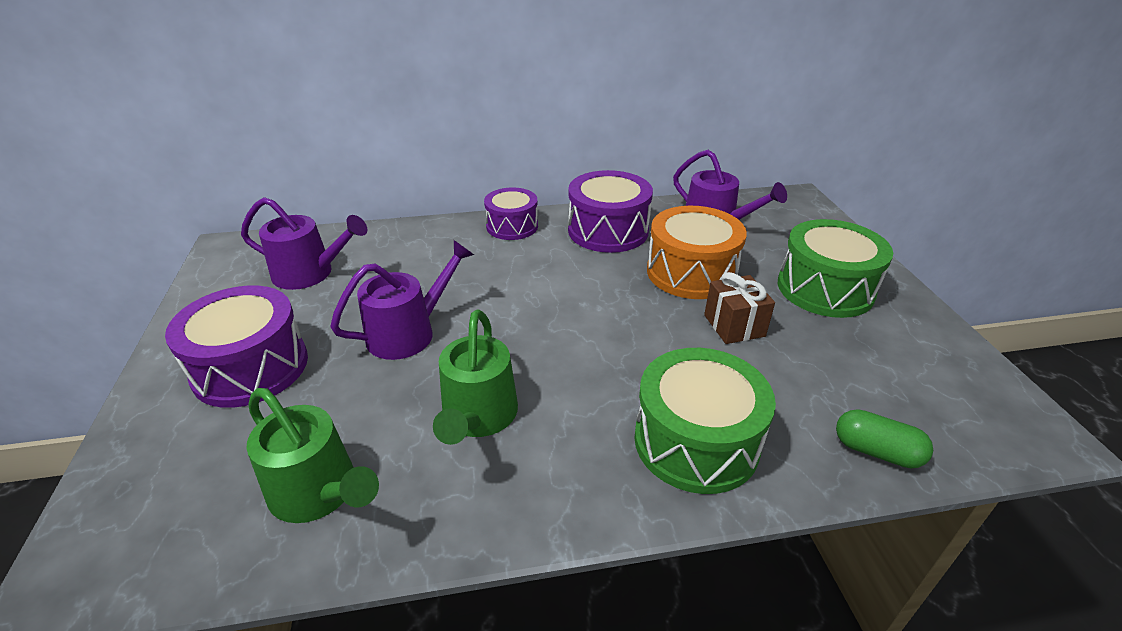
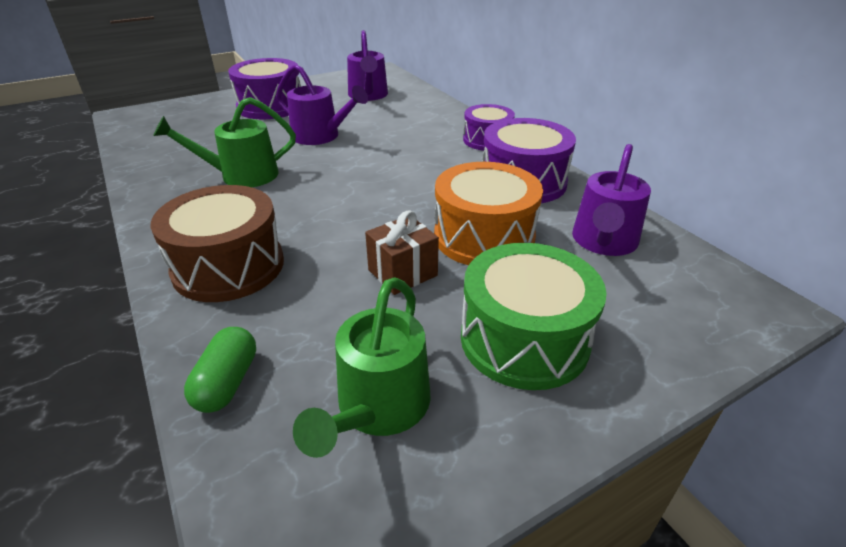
camera: 70 degrees right, 0 degrees up
green watering can [246,388,379,523] -> green watering can moved to [293,277,430,458]
green drum [634,348,776,494] -> brown drum [151,185,284,302]

